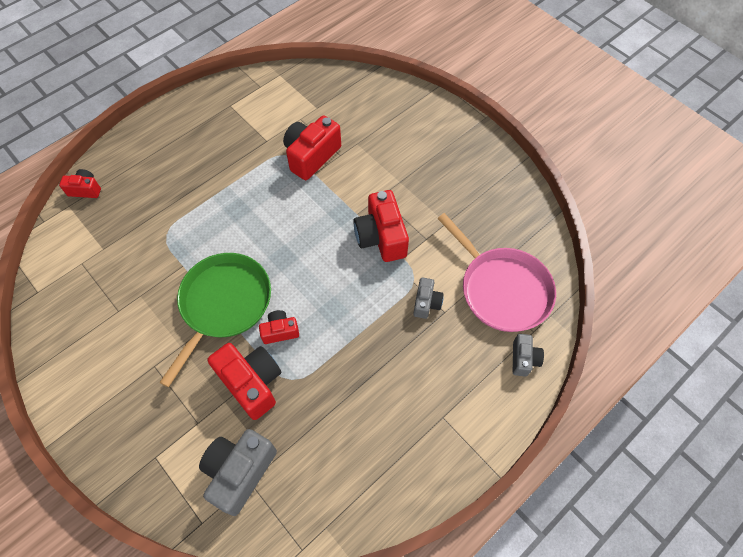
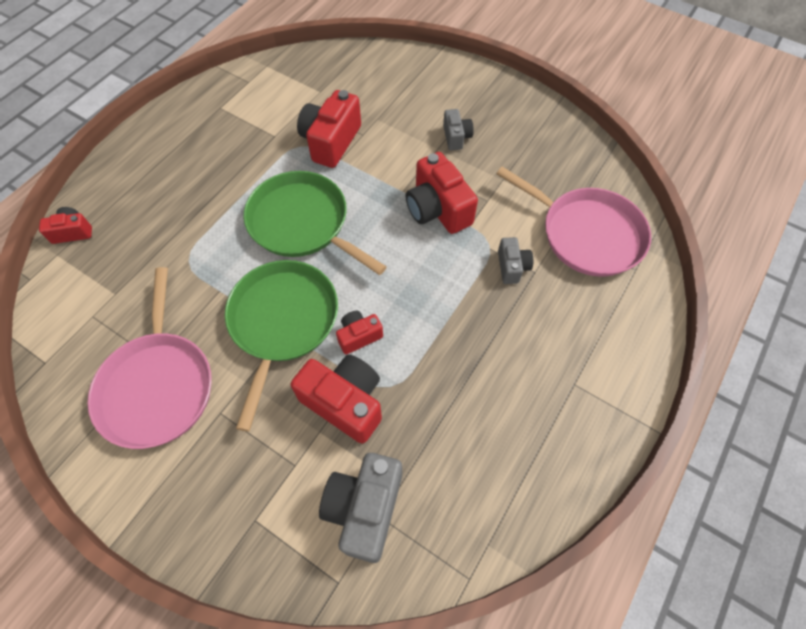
camera: 15 degrees left, 0 degrees up
grey camera [513,334,544,377] -> grey camera moved to [443,109,474,151]
none -> pink pan [88,267,212,449]
none -> green pan [244,171,387,275]

